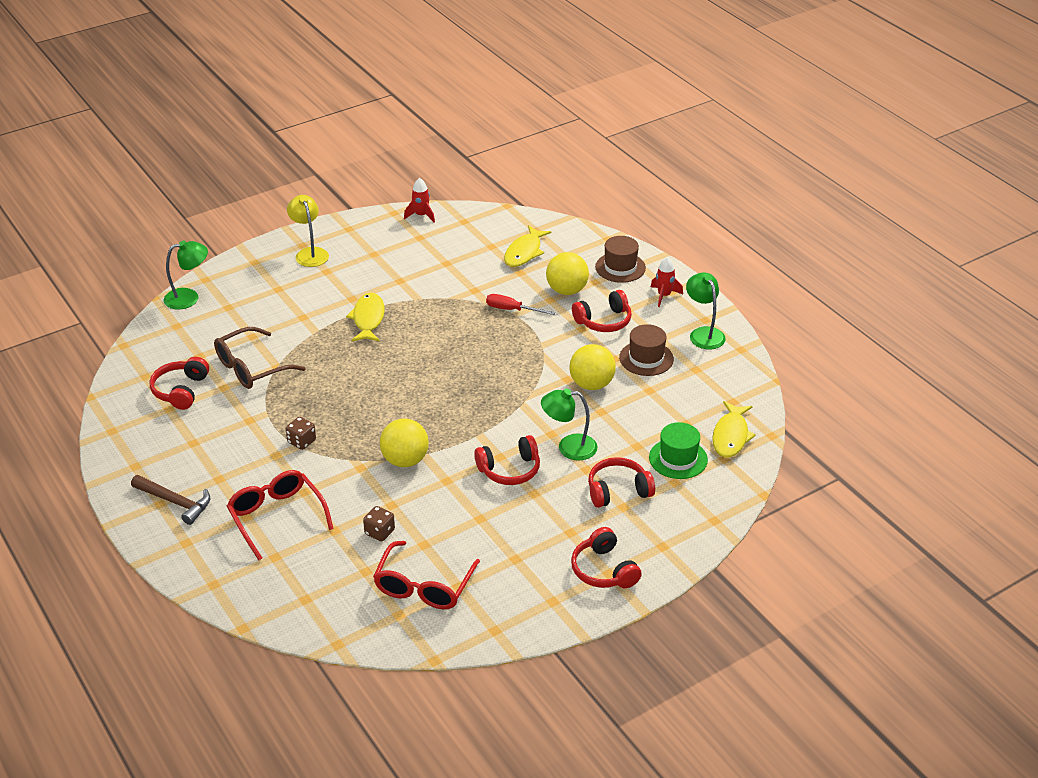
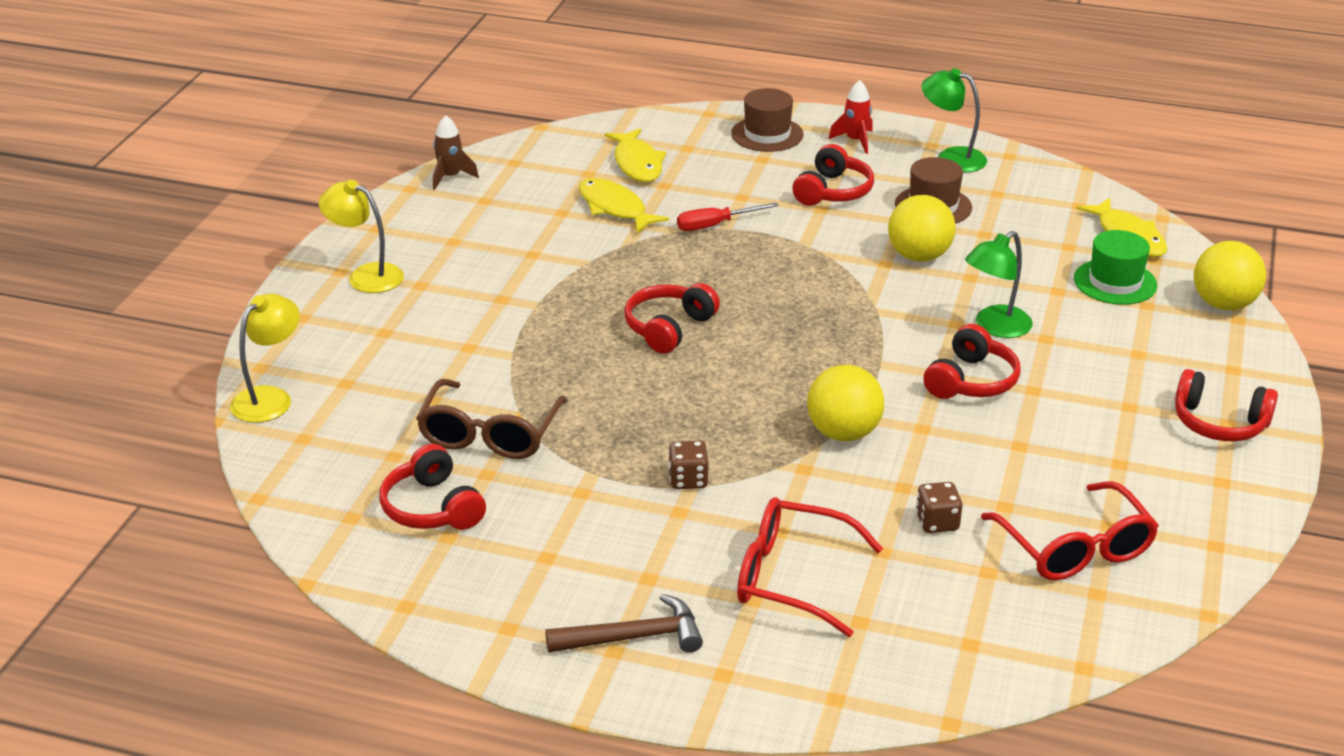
camera: 40 degrees left, 5 degrees down
green lamp [164,240,208,310] -> yellow lamp [230,294,300,423]
yellow fish [346,293,385,342] -> yellow fish moved to [579,178,669,234]
red rocket [404,178,435,223] -> brown rocket [433,115,479,190]
yellow ball [546,252,589,295] -> yellow ball moved to [1194,241,1266,310]
red headphones [588,457,655,508] -> red headphones moved to [624,283,720,354]

